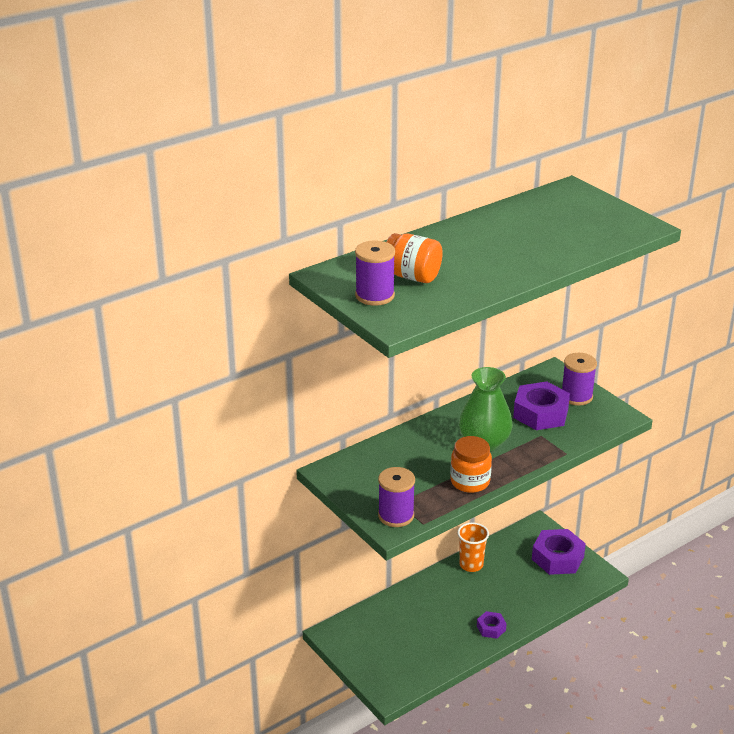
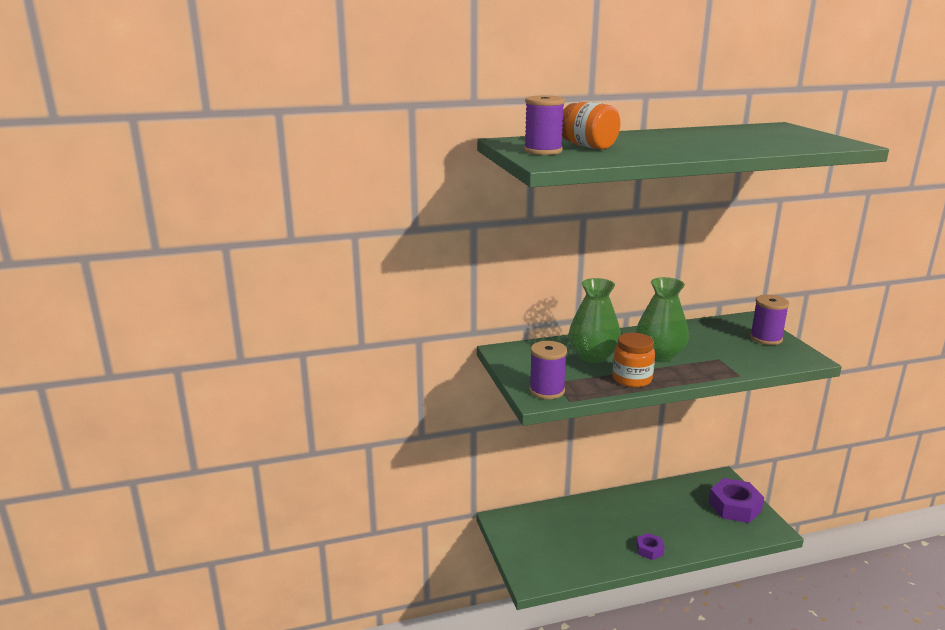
camera: 20 degrees right, 10 degrees down
orange cup [457,522,489,572] -> none
purple nut [513,381,570,430] -> none
none -> green vase [568,278,621,363]

